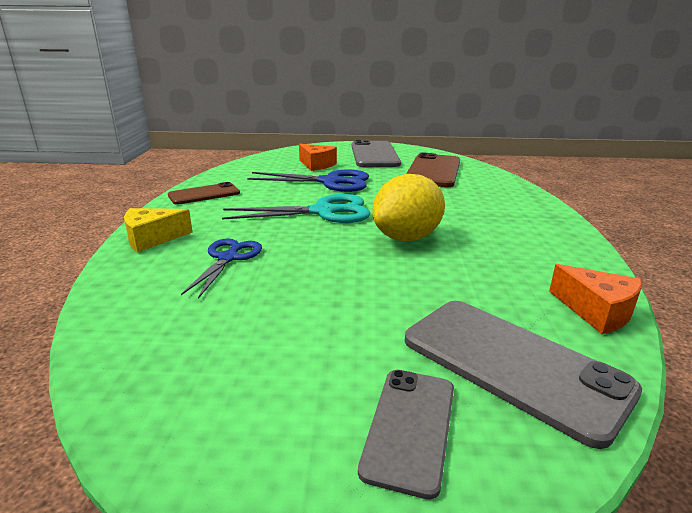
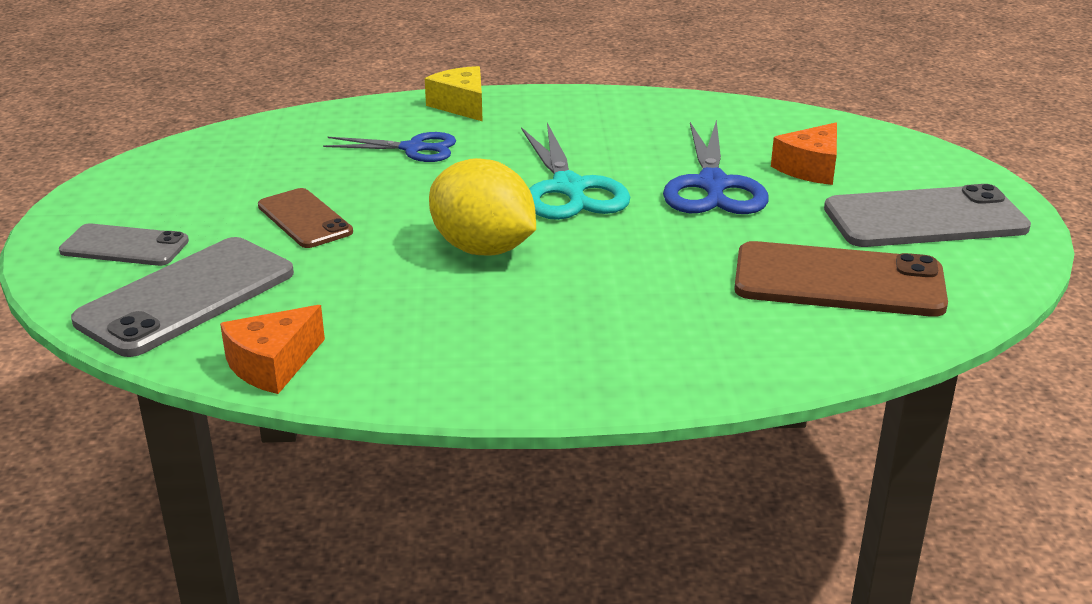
camera: 85 degrees right, 5 degrees up
brown phone [168,182,240,205] -> brown phone moved to [258,188,353,248]

